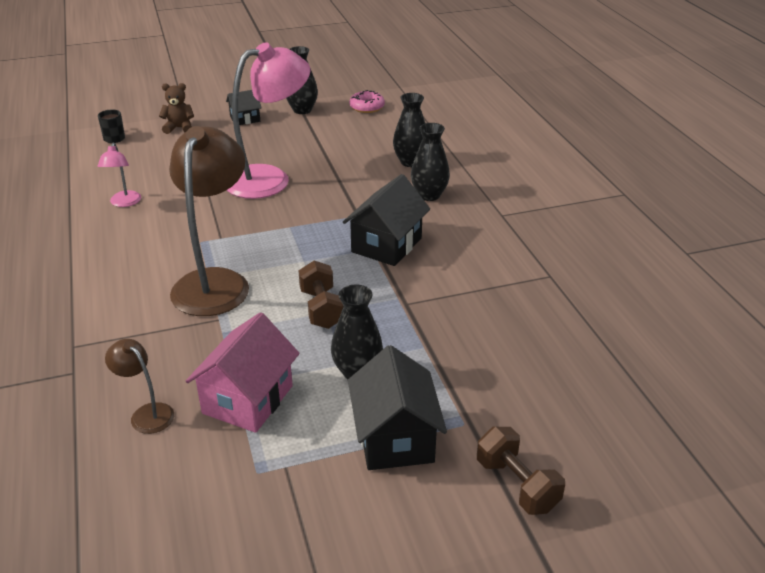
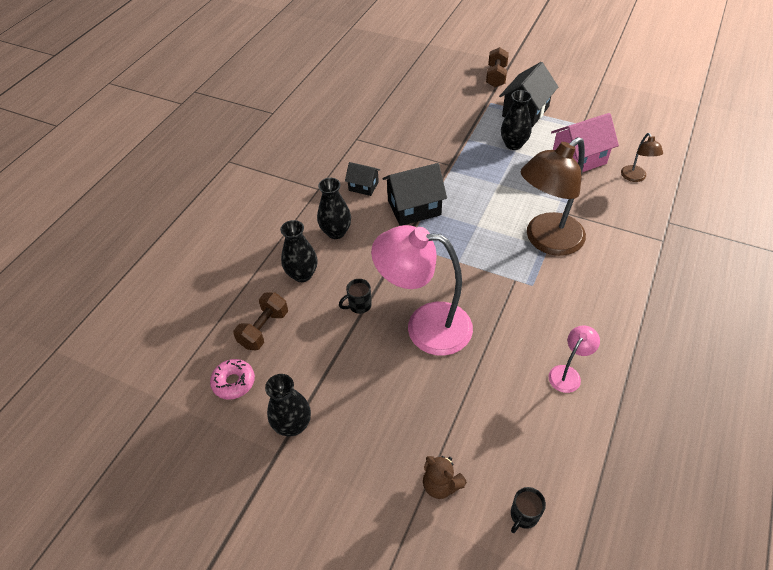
camera: 135 degrees left, 15 degrees up
black house [226,90,261,125] -> black house moved to [345,162,380,196]
brown dumbbell [298,261,344,329] -> brown dumbbell moved to [233,292,288,350]
none -> black mug [339,279,372,314]

